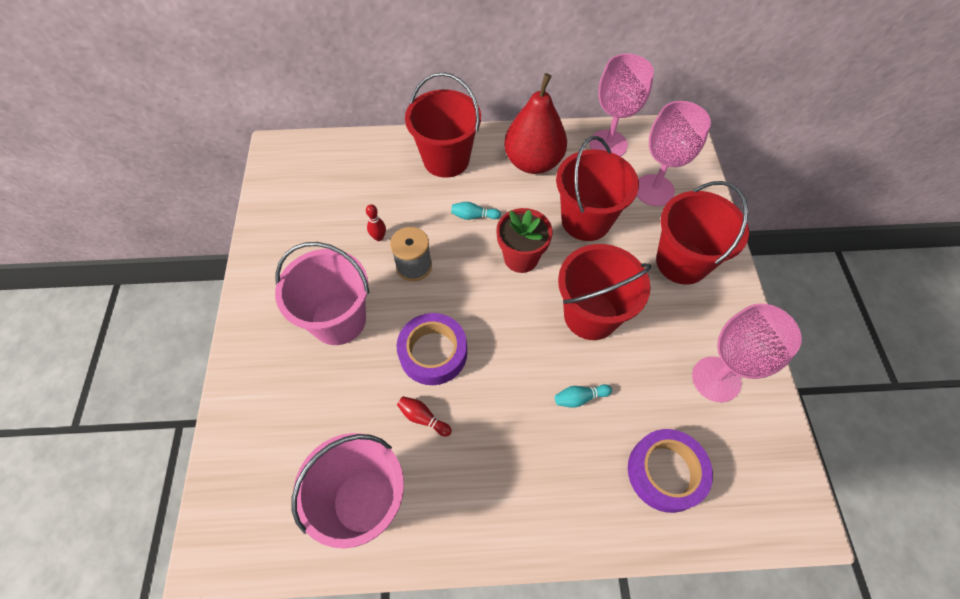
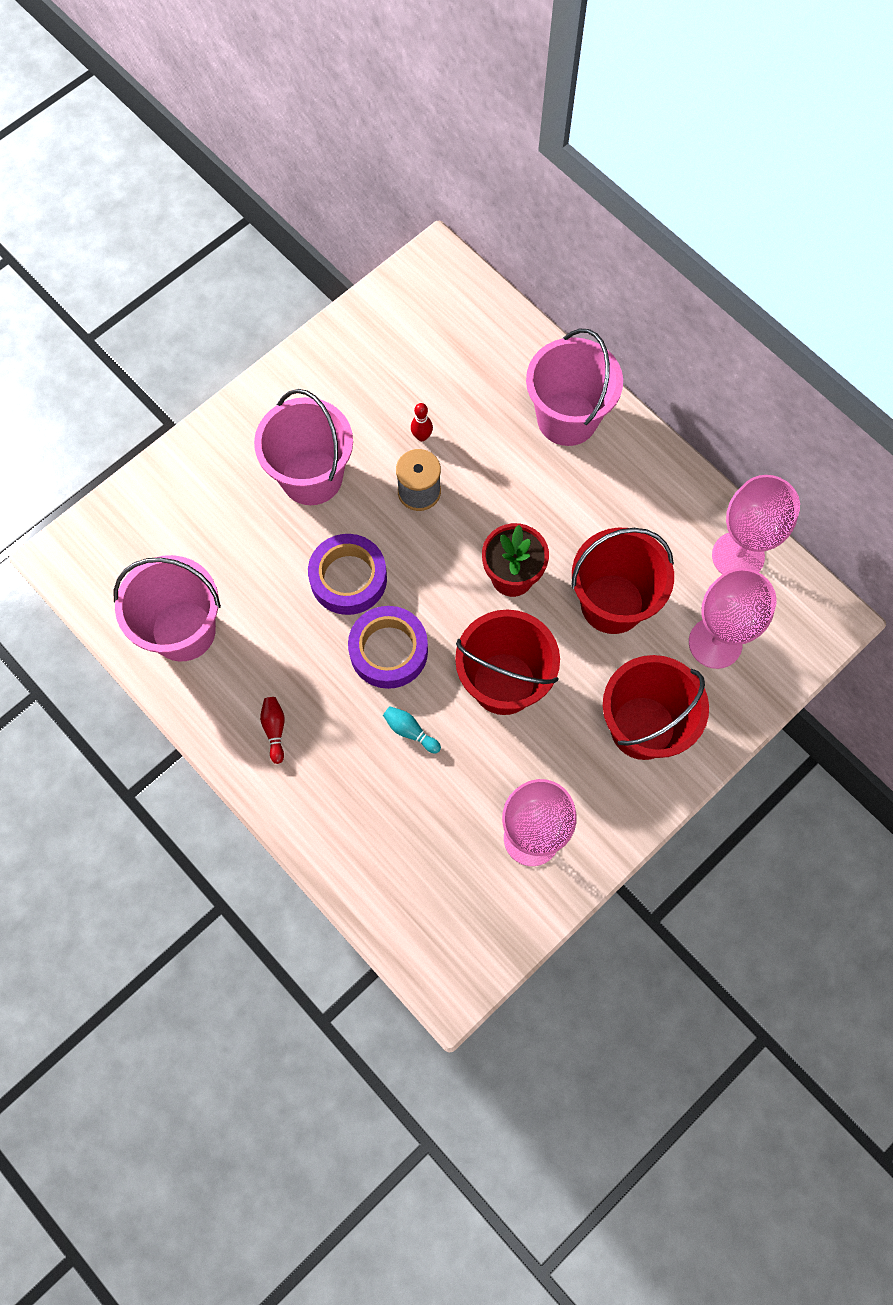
camera: 50 degrees right, 10 degrees up
red bowling pin [397,396,452,437] -> red bowling pin moved to [260,697,285,764]
red bucket [405,72,481,178] -> pink bucket [526,329,623,446]
turquoise bowling pin [451,202,501,220] -> none
red pear [504,73,567,174] -> none
purple tape [628,429,713,513] -> purple tape moved to [348,606,428,689]

